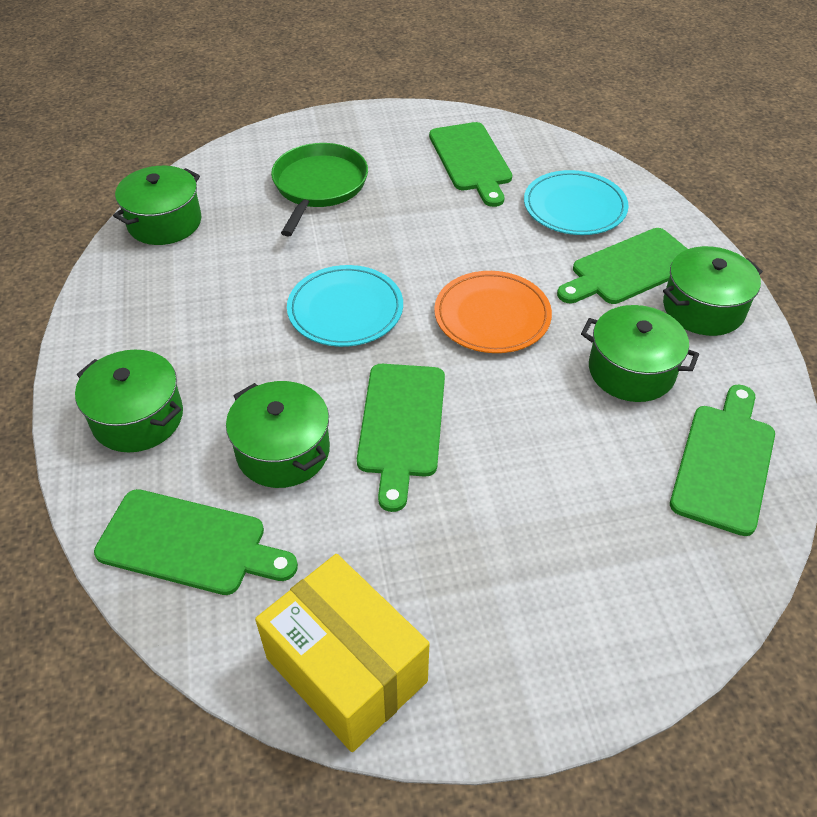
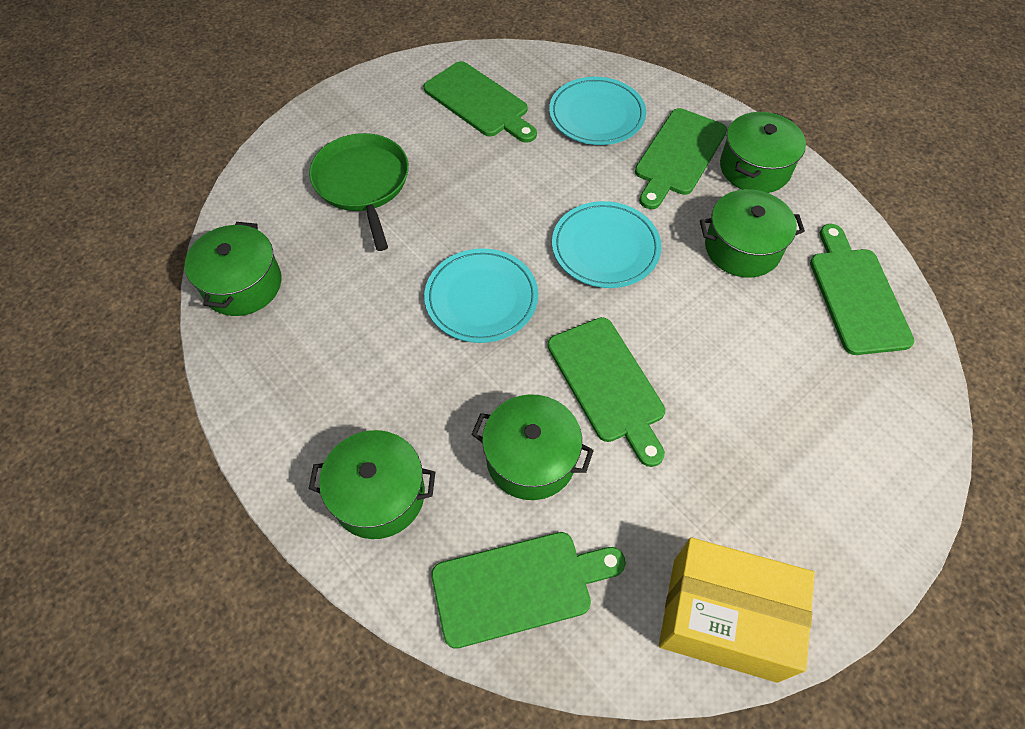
camera: 30 degrees left, 10 degrees up
orange plate [434,271,552,353] -> turquoise plate [552,201,661,288]

